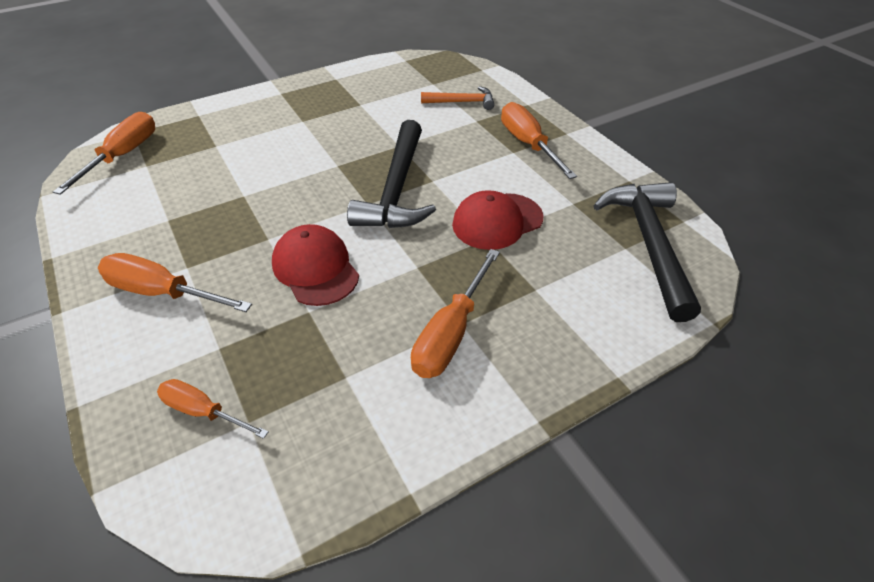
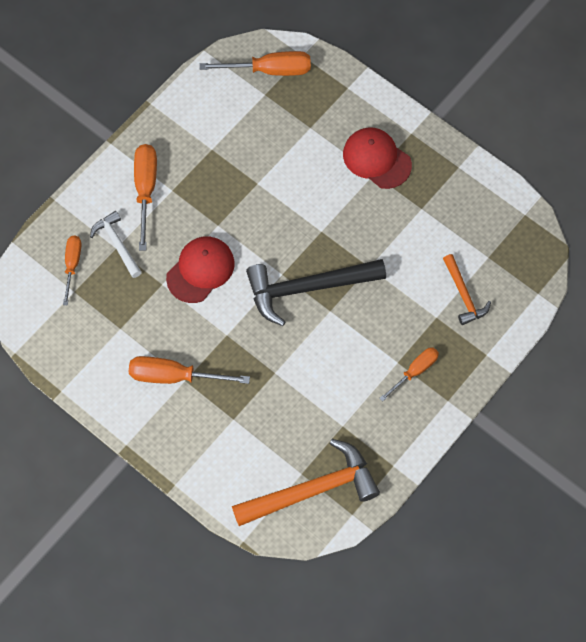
camera: 70 degrees right, 20 degrees up
red cap [452,190,543,250] -> red cap moved to [343,127,412,189]
orange screwdriver [501,102,577,179] -> orange screwdriver [379,347,439,402], size x0.64
black hammer [593,182,701,322] -> orange hammer [232,439,380,526]
none -> white hammer [90,211,142,278]

